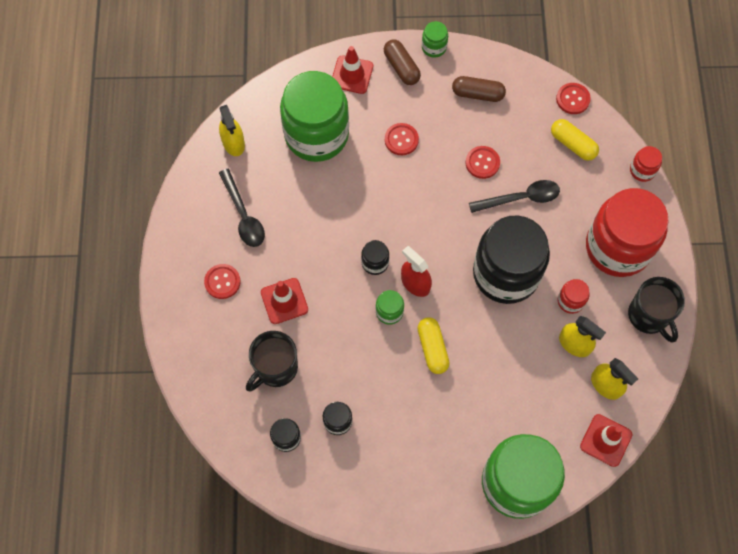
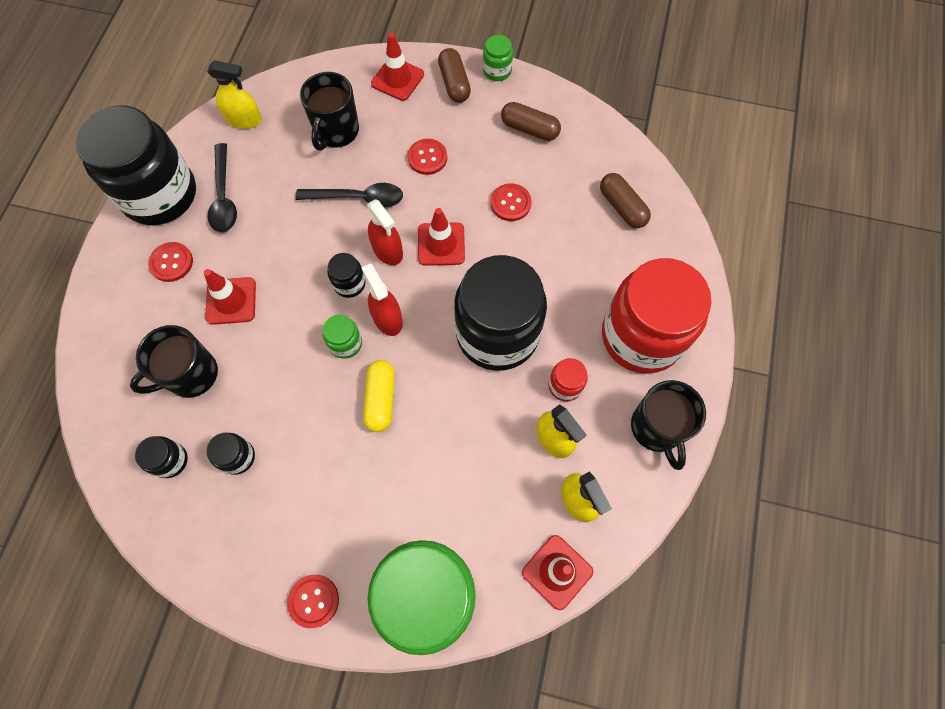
camera: 15 degrees right, 0 degrees up
yellow spray bottle [219,105,245,156] -> yellow spray bottle turned 75 degrees counterclockwise [207,60,262,129]
green jar [280,71,349,162] -> black mug [300,72,359,150]
black spoon [469,180,560,213] -> black spoon moved to [296,183,403,207]
yellow capsule [551,119,599,161] -> brown capsule [600,173,651,228]
red button [556,83,591,114] -> red button moved to [287,575,339,628]
red jar [630,146,662,182] -> none
none -> black jar [75,105,196,225]
none -> red spray bottle [367,199,403,265]
none -> red traffic cone [418,208,465,266]

